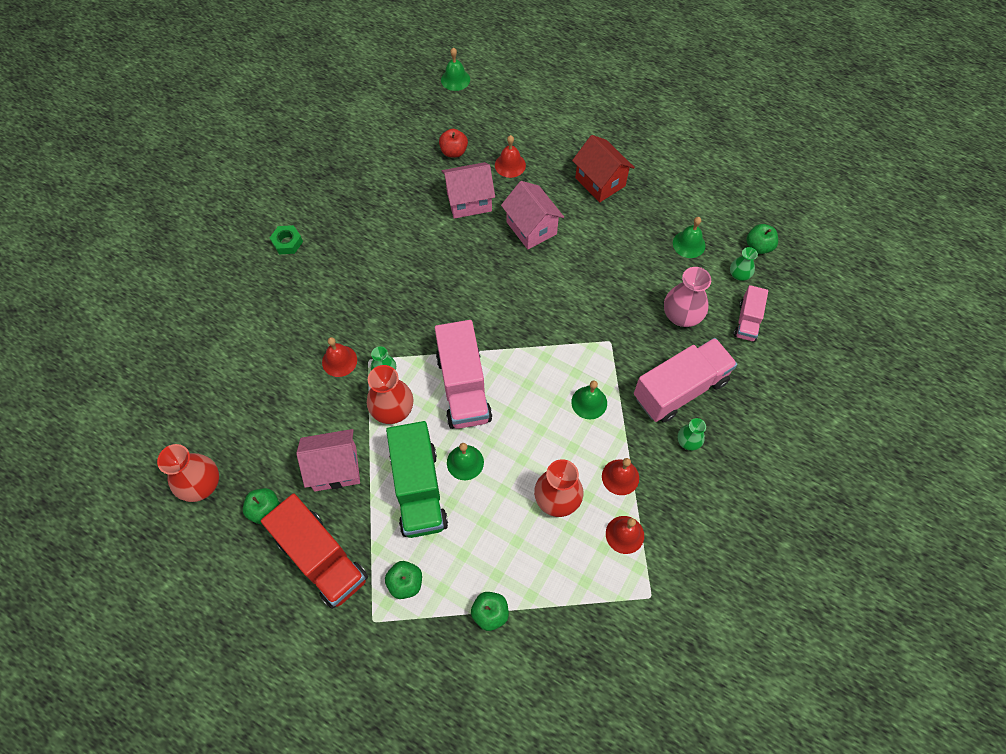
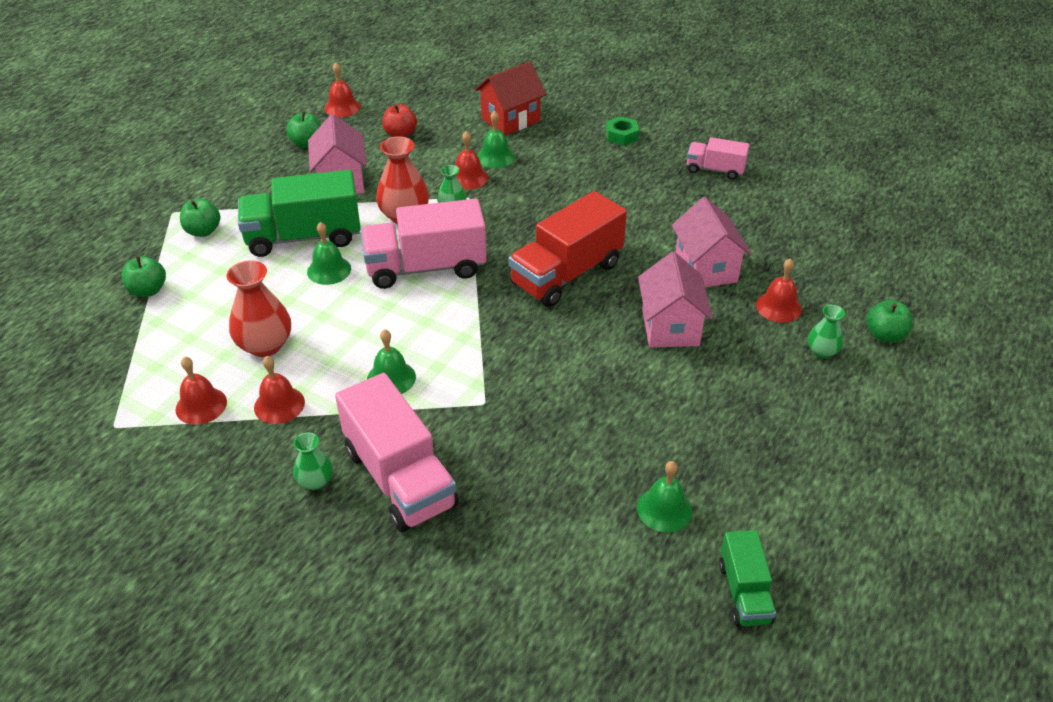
camera: 90 degrees right, 20 degrees down
red vase [157,444,219,502] -> red bell [324,62,361,117]
red truck [261,493,368,609] -> red truck moved to [509,191,627,307]
red apple [439,129,468,157] -> red apple moved to [382,104,417,137]
green bell [441,48,470,91] -> green bell moved to [477,111,515,168]
pink house [501,181,564,249] -> pink house turned 60 degrees counterclockwise [638,252,713,348]
red house [572,135,635,202] -> red house moved to [475,61,546,136]
pink vase [664,267,711,327] -> none
green vase [730,247,758,281] -> green vase moved to [808,305,845,359]
pink truck [733,285,768,342] -> pink truck moved to [687,137,749,180]
green apple [747,224,778,254] -> green apple moved to [867,300,913,342]
none -> green truck [719,530,776,626]

